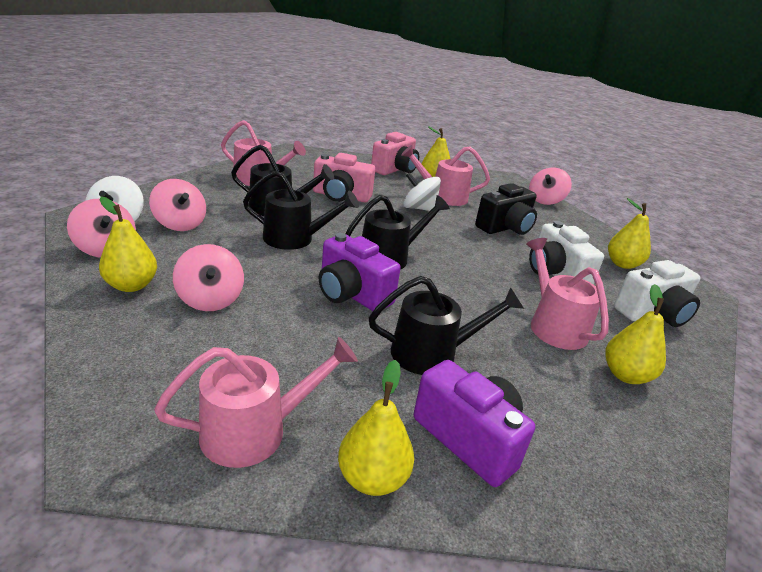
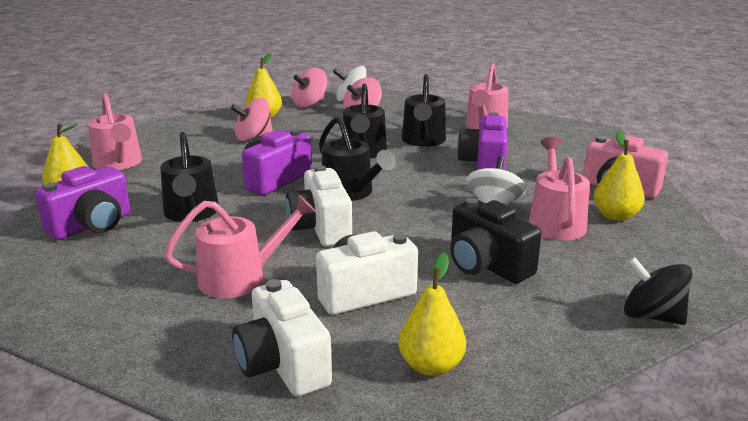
camera: 90 degrees right, 5 degrees down
pink camera [313,153,375,202] -> purple camera [457,112,507,170]
pink spinning top [529,168,572,205] -> black spinning top [624,257,692,325]
yellow pear [605,284,666,384] -> none
none -> white camera [286,165,352,246]

